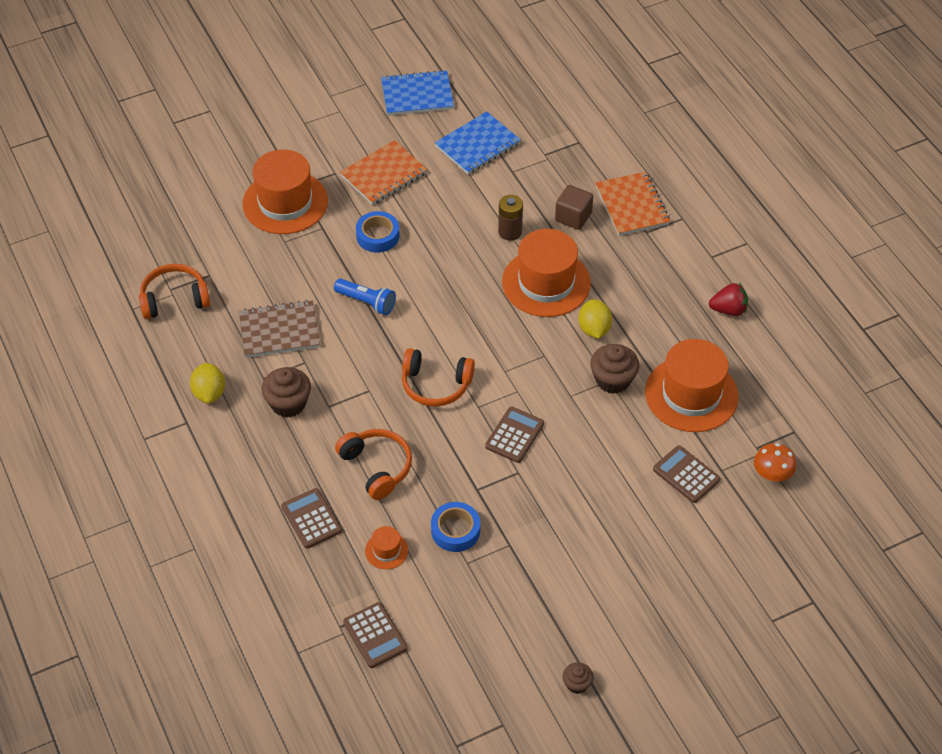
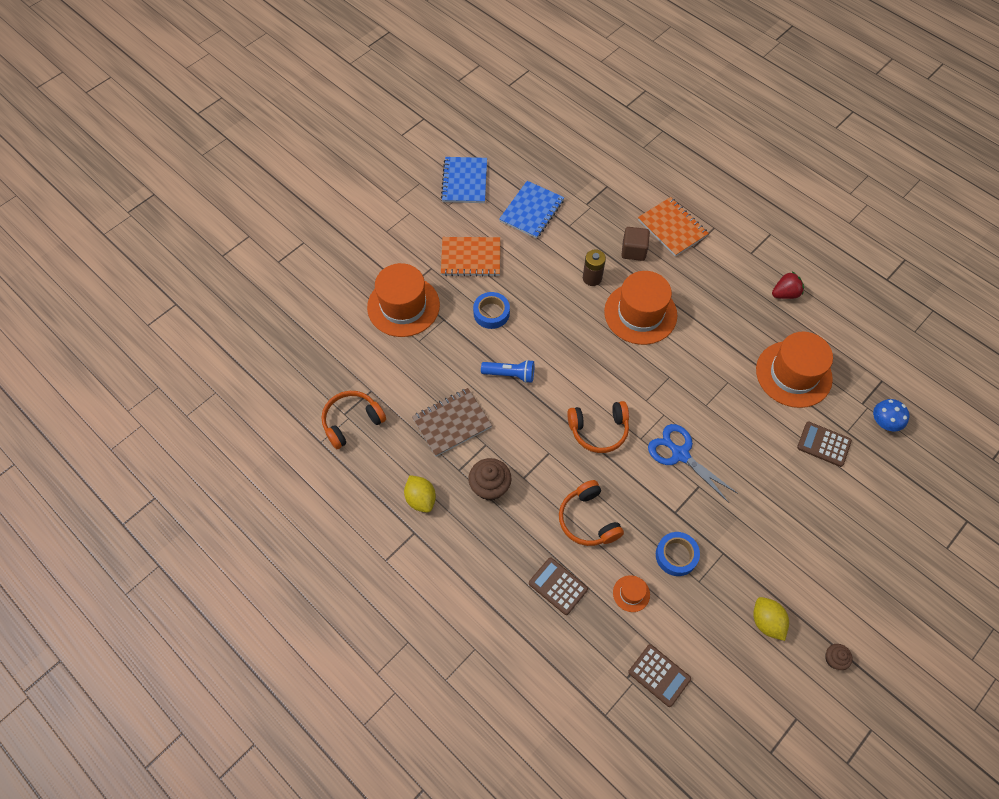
camera: 20 degrees left, 10 degrees up
orange headphones [335,429,412,500] -> orange headphones turned 150 degrees counterclockwise [559,480,624,546]
orange notebook [340,140,427,205] -> orange notebook turned 60 degrees clockwise [441,237,500,277]
blue notebook [381,70,454,116] -> blue notebook turned 60 degrees counterclockwise [441,157,487,203]
brown calculator [485,407,544,463] -> blue scissors [648,424,738,503]
yellow lemon [578,299,612,339] -> yellow lemon moved to [753,597,789,641]
brown cupcake [590,344,639,394] -> none
orange mushroom [754,443,796,482] -> blue mushroom [873,399,909,432]

